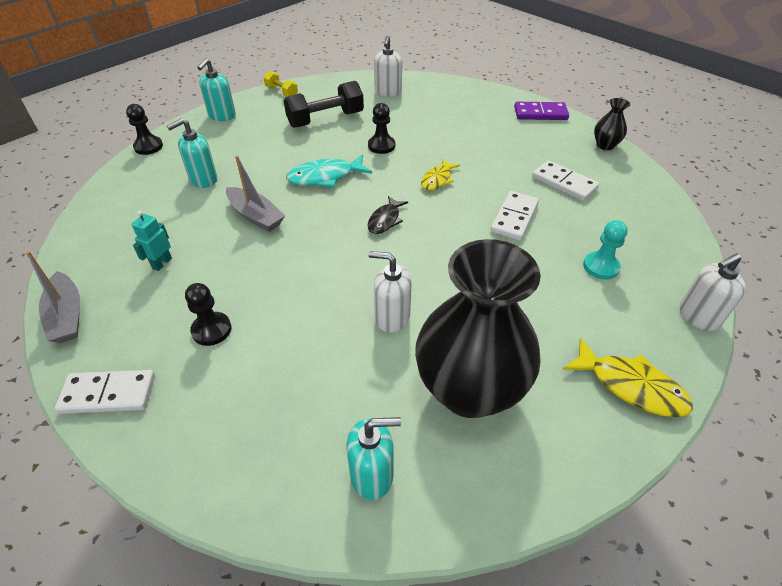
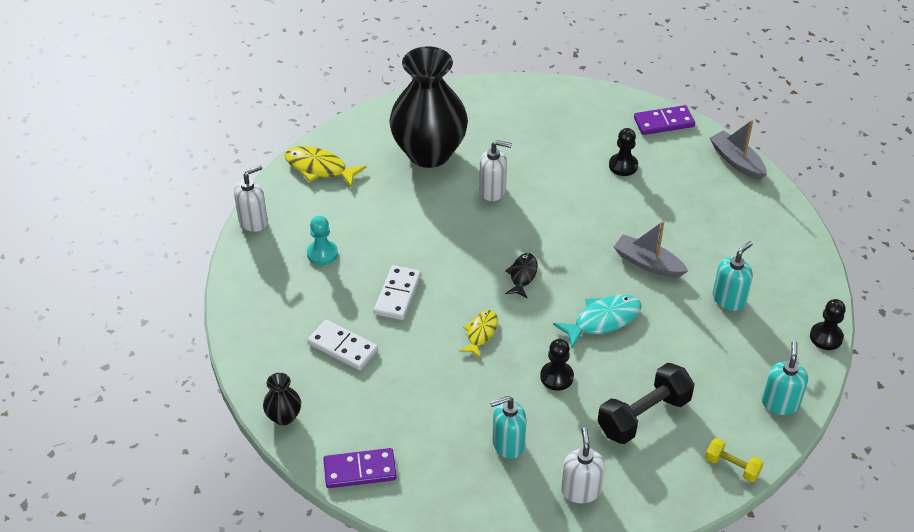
camera: 170 degrees right, 0 degrees up
white domino [55,370,155,414] -> purple domino [634,105,695,135]
turquoise robot [131,210,172,271] -> none
turquoise soap dispenser [347,417,401,500] -> turquoise soap dispenser moved to [490,396,526,459]

